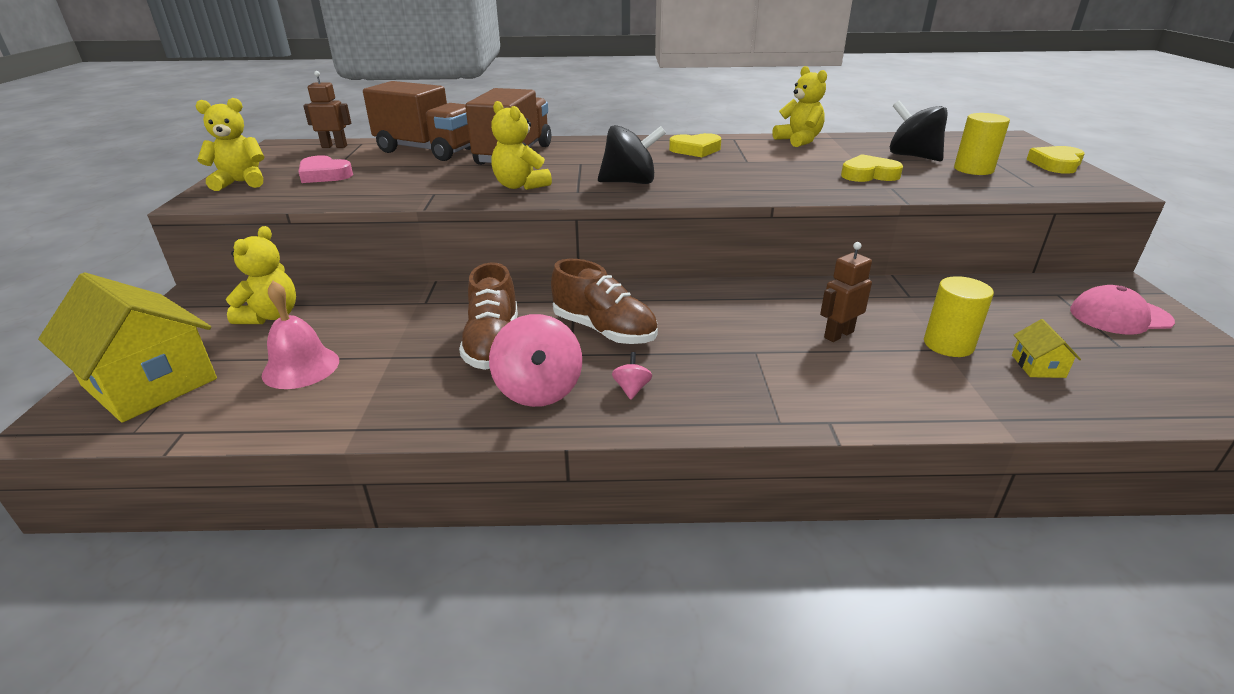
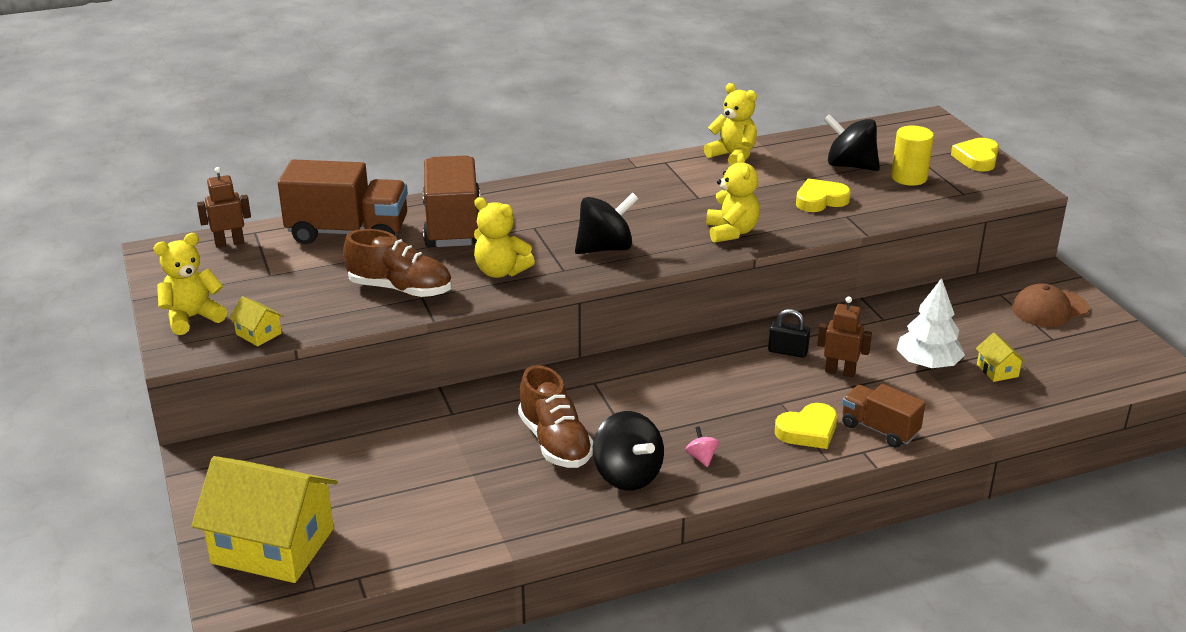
camera: 20 degrees left, 0 degrees up
yellow teddy bear [226,226,296,324] -> yellow teddy bear moved to [706,153,760,243]
pink bell [262,281,339,389] -> none
pink heart [298,155,353,183] -> none
pink spinning top [489,314,582,407] -> black spinning top [593,411,664,491]
brown shoe [551,259,658,344] -> brown shoe moved to [343,229,452,297]
yellow heart [669,133,721,157] -> yellow heart moved to [775,403,837,449]
brown robot [820,242,872,342] -> brown robot turned 75 degrees clockwise [817,296,872,377]
yellow cylinder [924,276,994,357] -> white tree [897,278,965,368]
pink cap [1070,285,1175,335] -> brown cap [1012,283,1089,327]
none -> yellow house [229,296,283,347]
none -> black padlock [768,309,810,358]
none -> brown truck [842,384,926,448]

